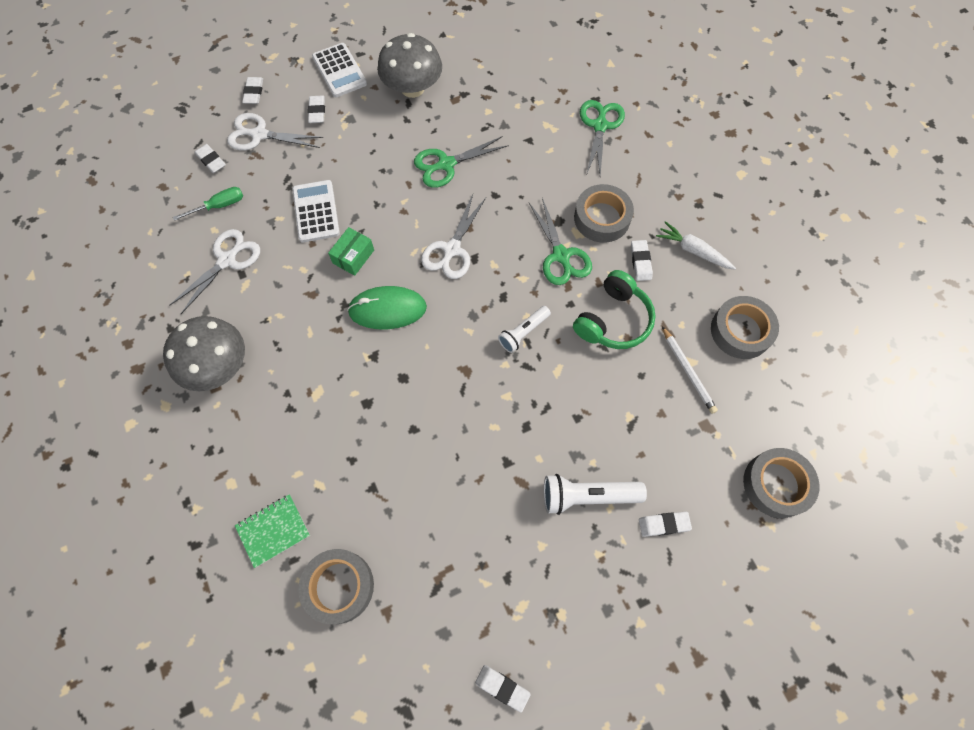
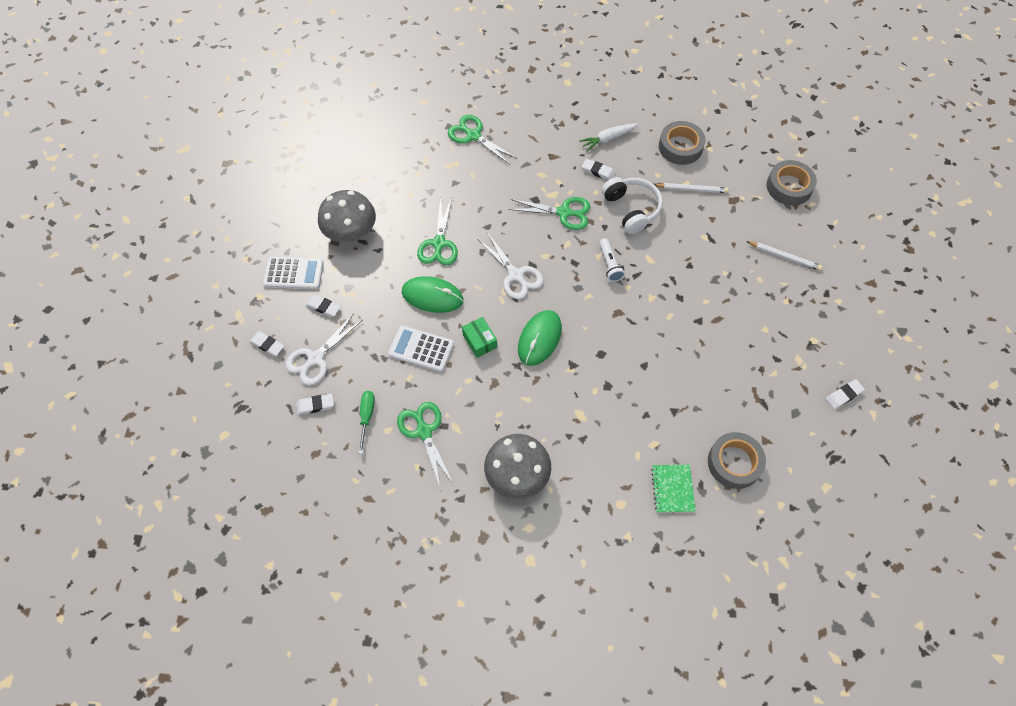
camera: 60 degrees left, 5 degrees down
white scissors [169,229,260,314] -> green scissors [397,402,454,489]
white flashlight [544,474,647,515] -> none
green headphones [573,270,656,349] -> white headphones [602,177,663,234]
grey tape [574,184,634,243] -> none
white eraser [639,512,692,537] -> white pencil [746,241,823,271]
none -> green mouse [402,276,463,313]

